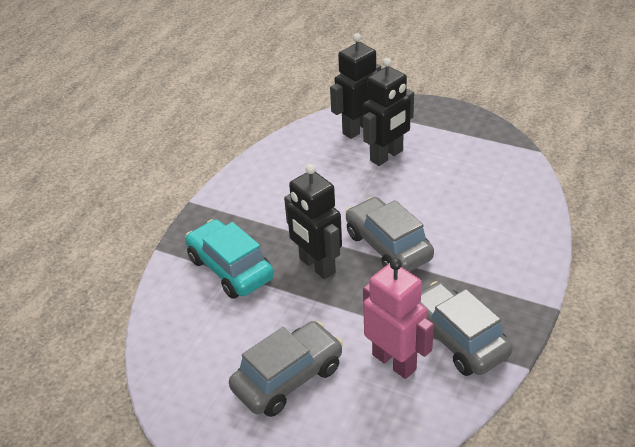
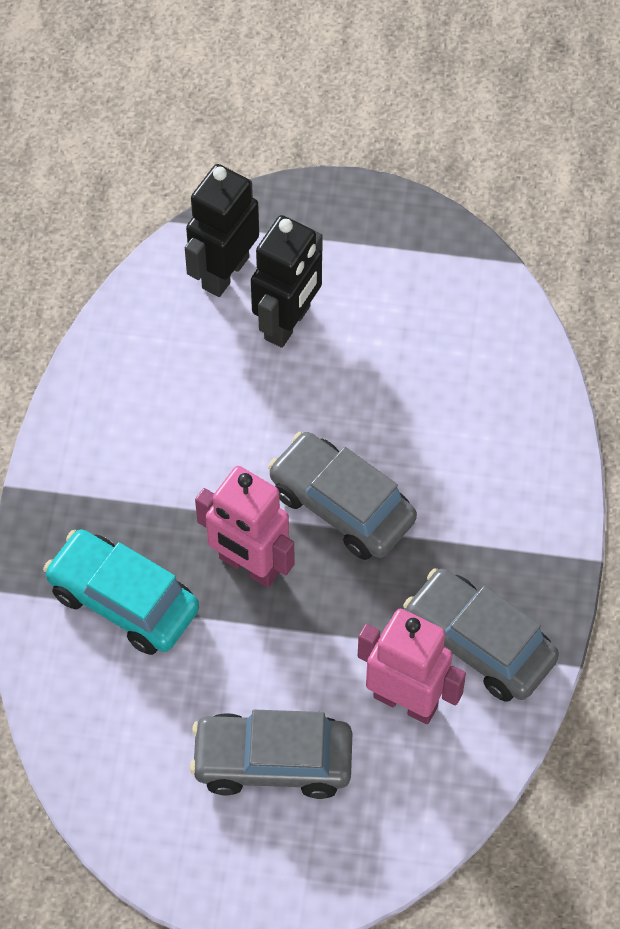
camera: 20 degrees left, 20 degrees up
grey car [229,321,343,417] -> grey car turned 120 degrees counterclockwise [190,710,352,799]
black robot [284,164,342,279] -> pink robot [195,466,295,588]

